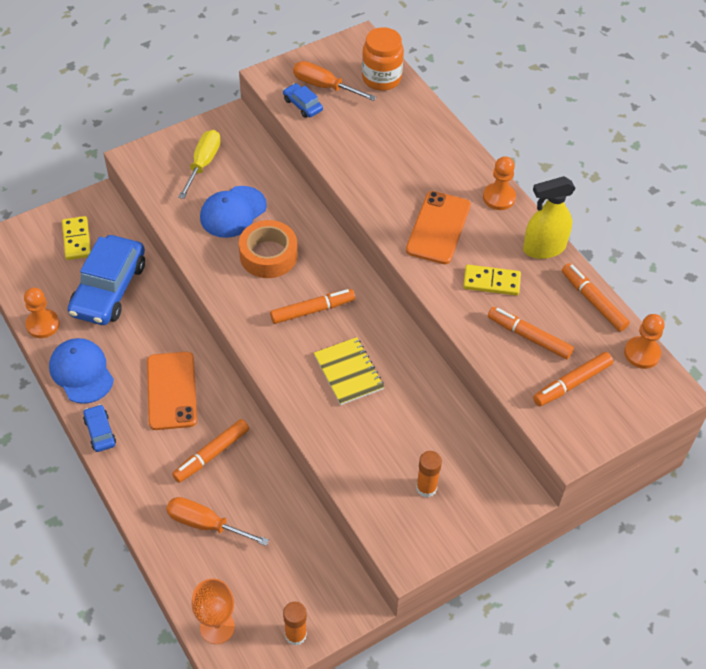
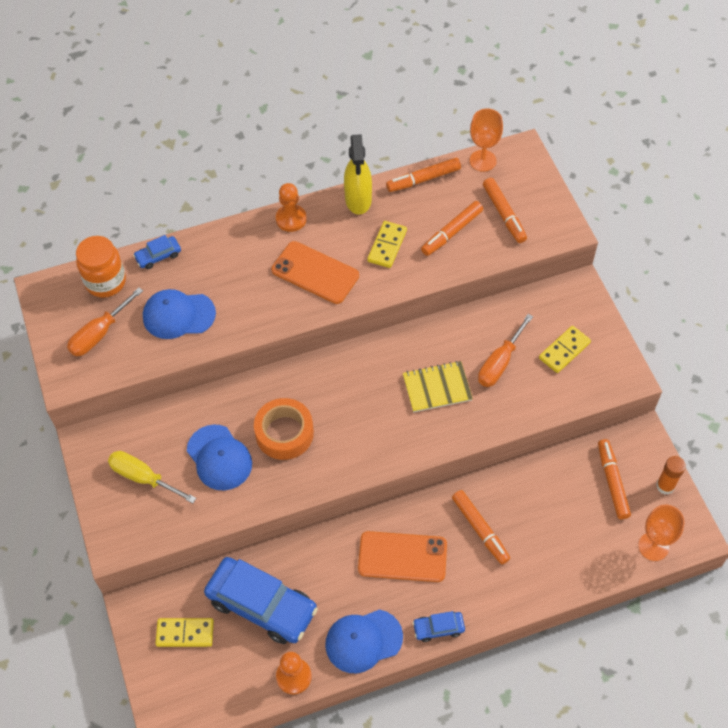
camera: 75 degrees left, 5 degrees up
orange screwdriver [166,497,269,546] -> orange screwdriver moved to [478,314,533,387]
orange marker [270,289,355,324] -> orange marker moved to [598,439,631,519]
blue car [283,83,323,118] -> blue car moved to [133,235,181,269]
orange glue stick [416,451,442,497] -> yellow domino [539,326,591,373]
orange pawn [624,314,665,369] -> orange goblet [470,108,503,172]
none -> blue cap [143,289,216,339]

